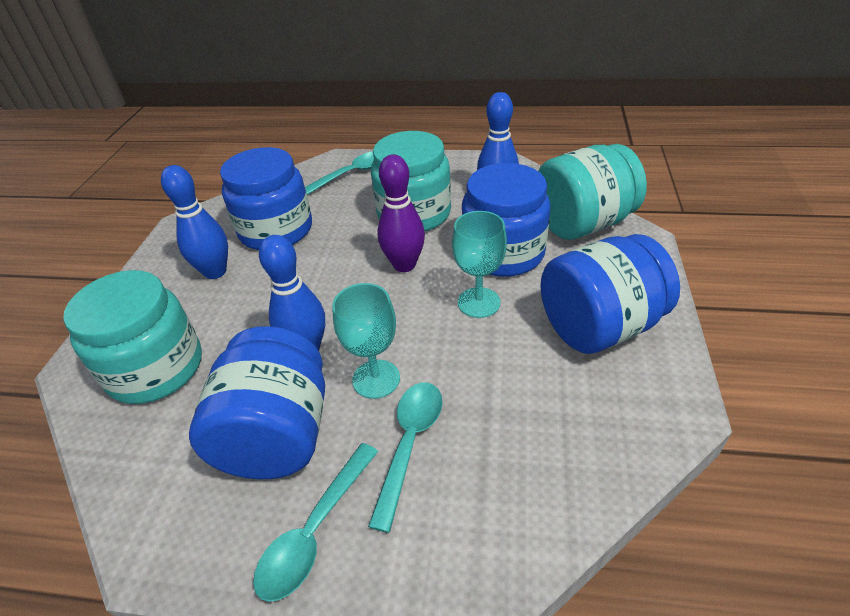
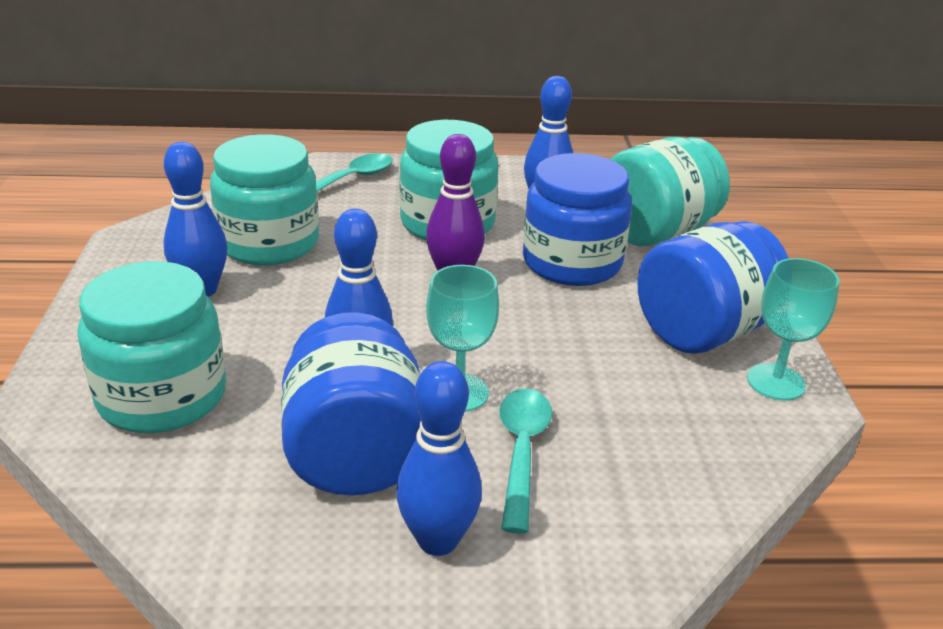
camera: 15 degrees left, 10 degrees down
blue jar [220,147,312,250] -> turquoise jar [210,134,319,265]
turquoise spoon [253,443,378,602] -> blue bowling pin [396,361,482,556]
turquoise goblet [452,211,507,318] -> turquoise goblet moved to [747,258,840,400]

